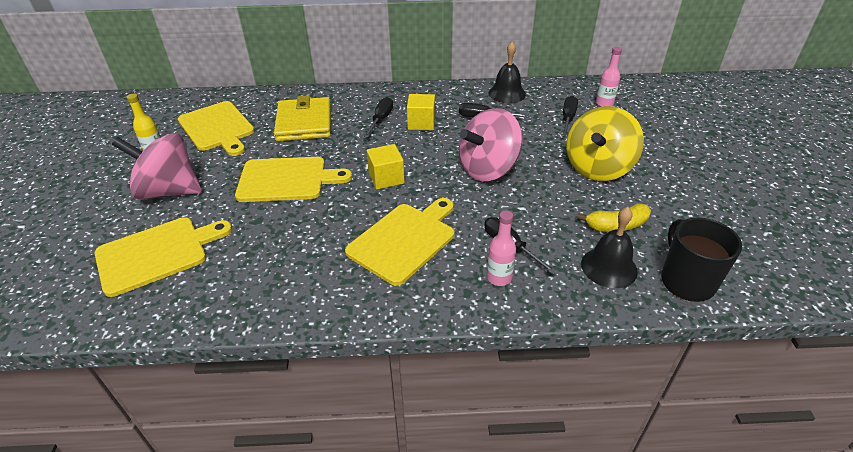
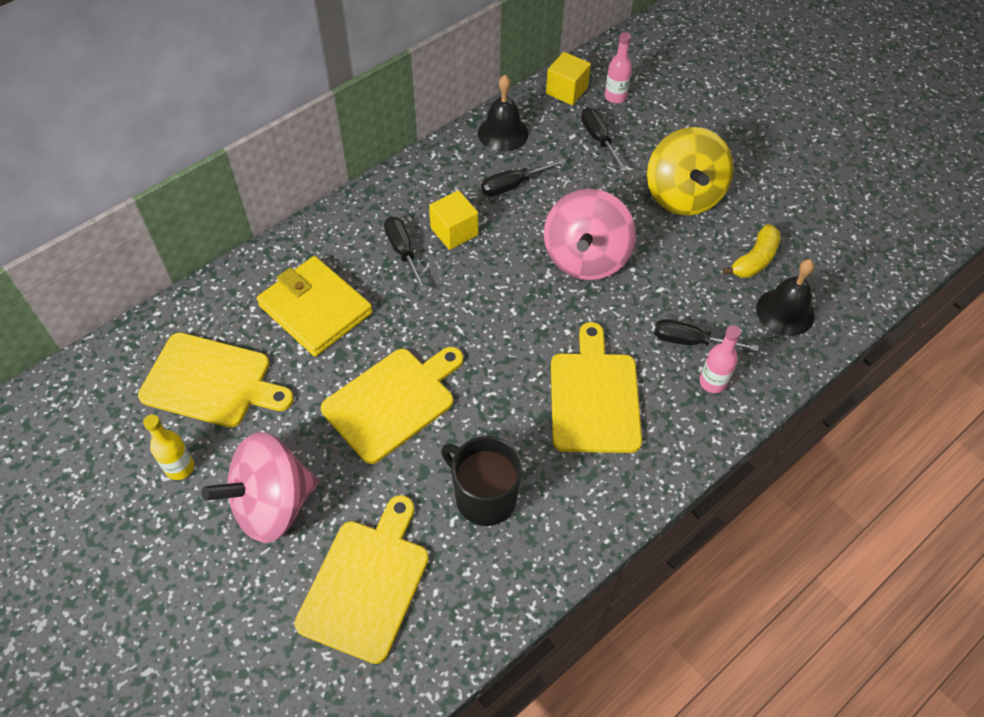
camera: 40 degrees left, 15 degrees up
yellow cube [367,144,405,190] -> yellow cube moved to [546,52,591,105]
black mug [661,218,742,302] -> black mug moved to [441,436,523,526]

